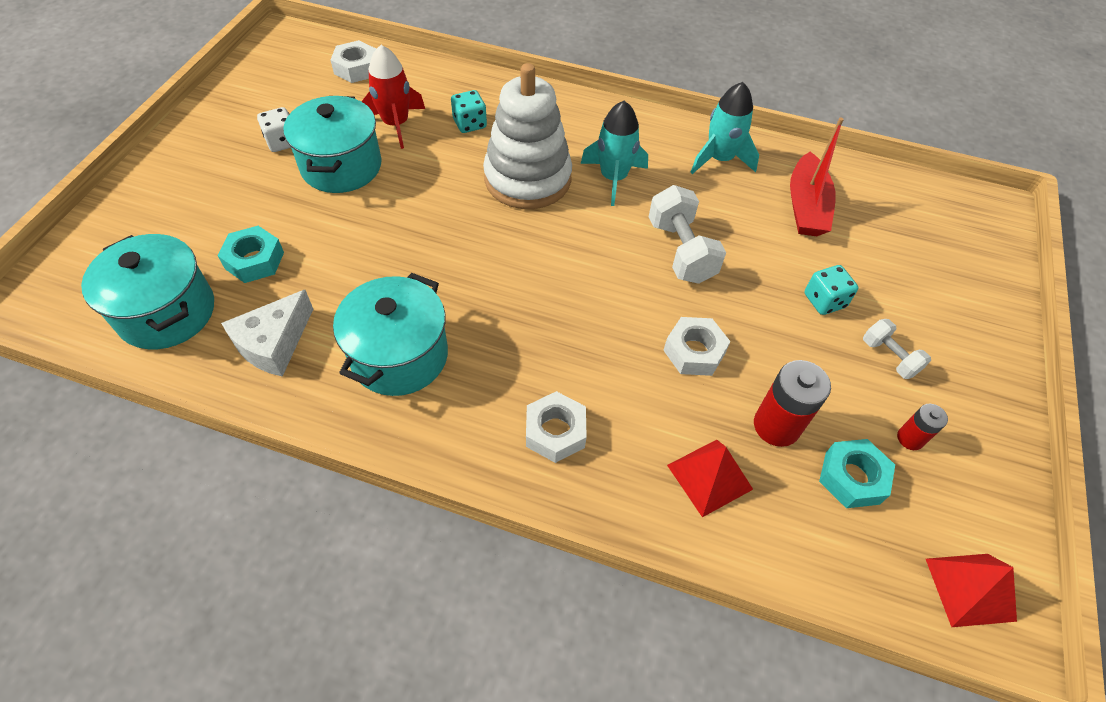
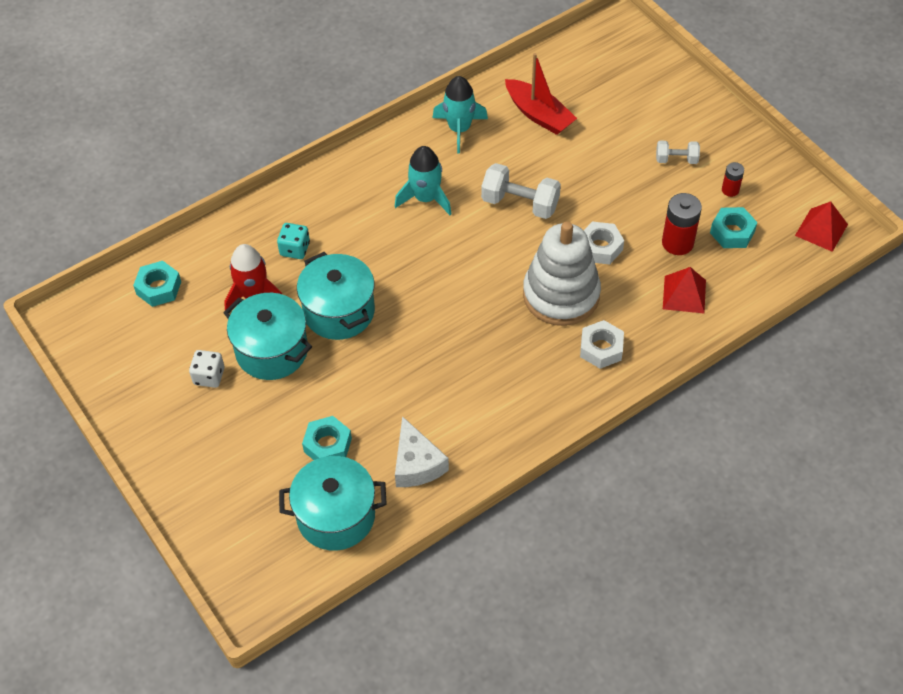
camera: 50 degrees left, 0 degrees up
white nut [330,40,376,83] -> turquoise nut [133,261,181,307]
turquoise pot [333,273,448,396] -> turquoise pot moved to [297,252,375,340]
white stacking toy [483,63,572,209] -> white stacking toy moved to [523,221,601,326]
turquoise dice [804,265,858,315] -> none

